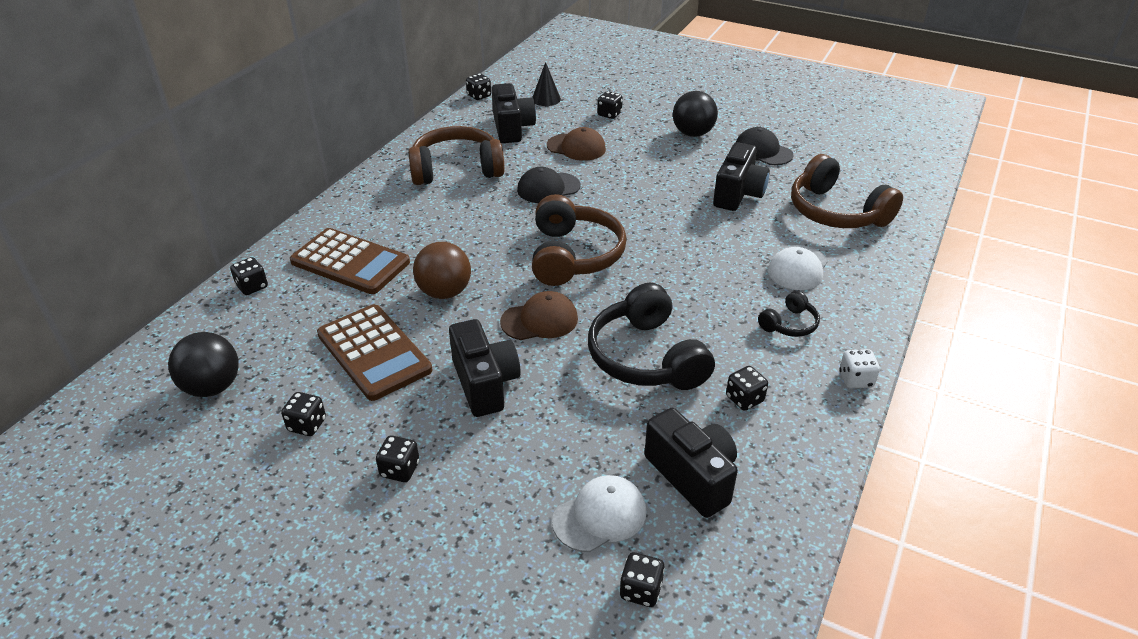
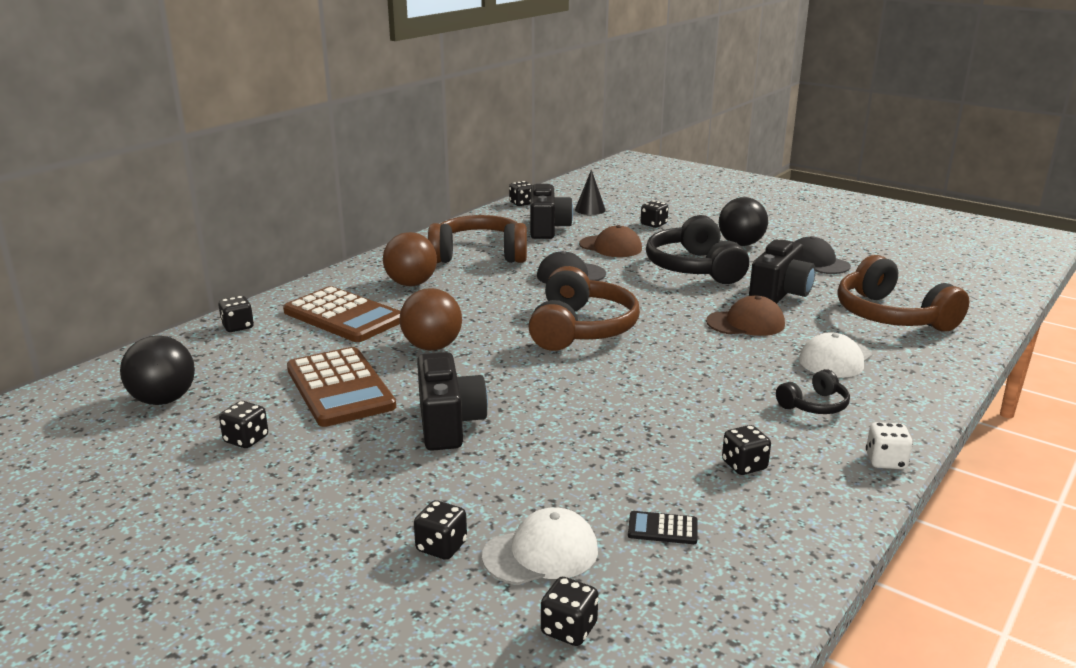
camera: 10 degrees right, 15 degrees down
black dice [376,436,419,482] -> black dice moved to [414,500,467,560]
brown cap [500,291,578,340] -> brown cap moved to [706,295,785,336]
black headphones [588,283,715,390] -> black headphones moved to [646,215,749,284]
black camera [644,408,738,518] -> black calculator [628,511,698,544]
none -> brown ball [383,232,437,286]

